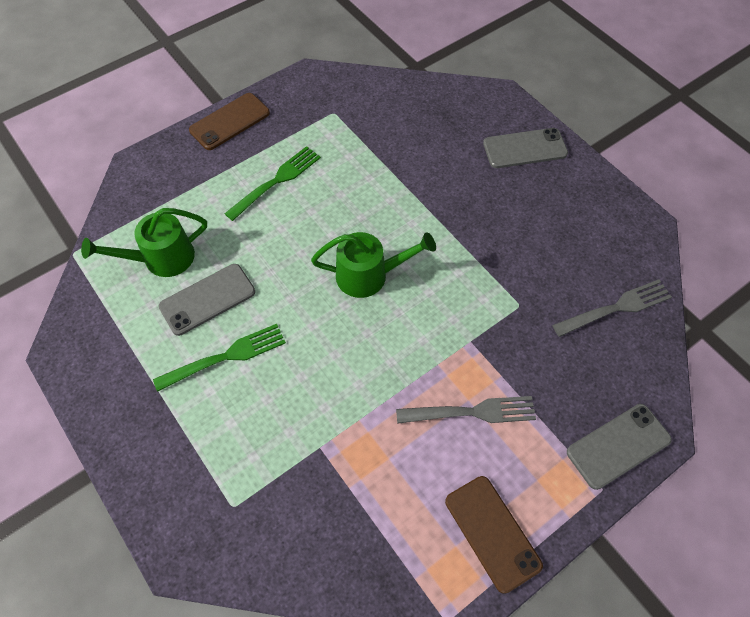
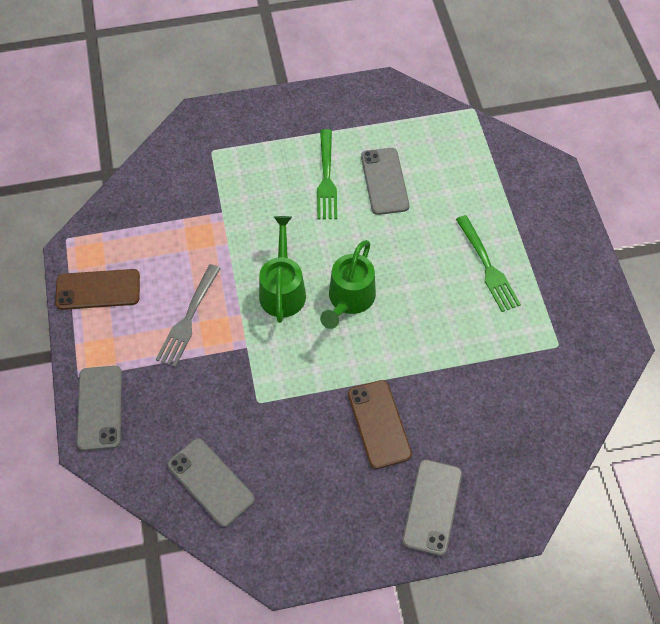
camera: 115 degrees right, 0 degrees up
green watering can [81,208,207,277] -> green watering can moved to [259,216,306,323]
brown phone [189,93,270,150] -> brown phone moved to [348,380,412,469]
grey fork [552,279,672,337] -> grey phone [167,438,255,527]

